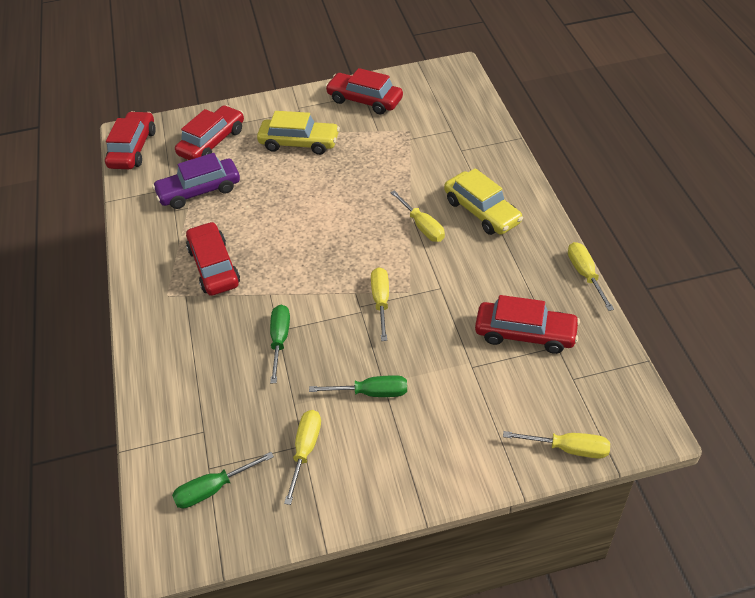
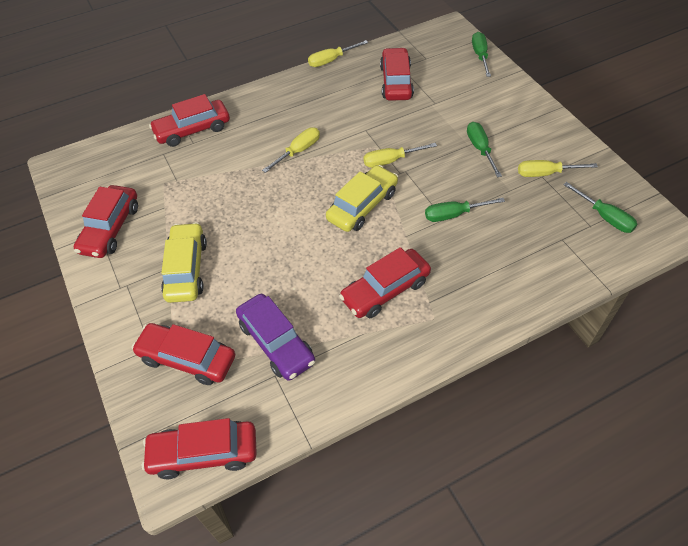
camera: 105 degrees left, 5 degrees up
yellow car [444,168,523,235] -> yellow car moved to [326,165,398,232]
yellow screwdriver [503,431,610,459] -> green screwdriver [472,32,491,77]
none -> red car [149,94,230,147]

